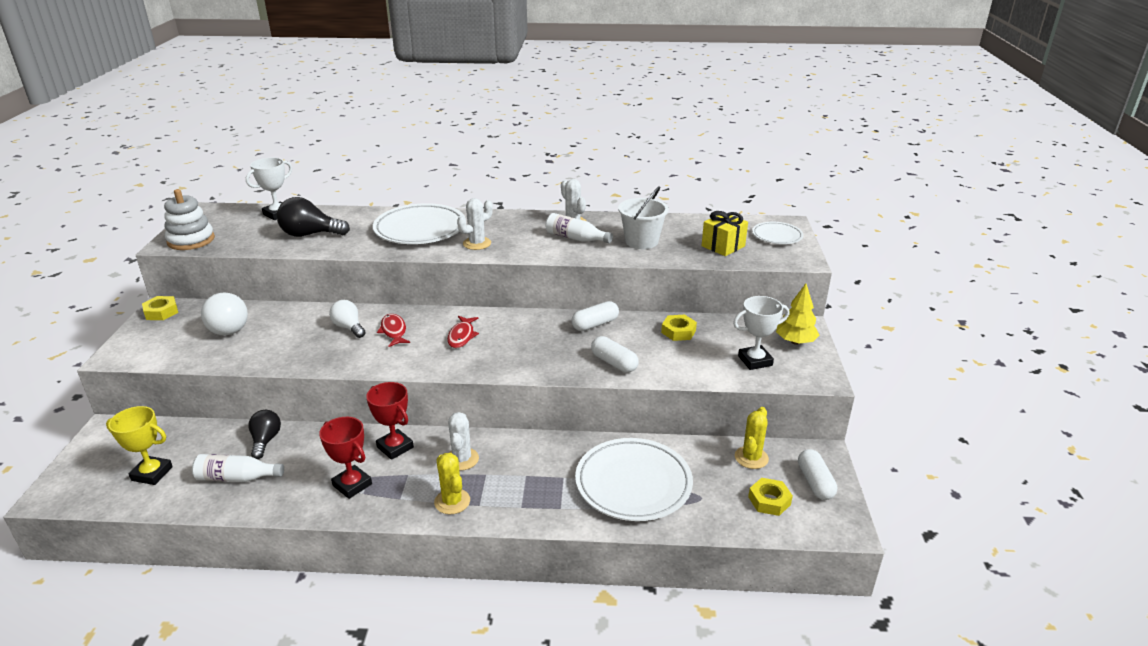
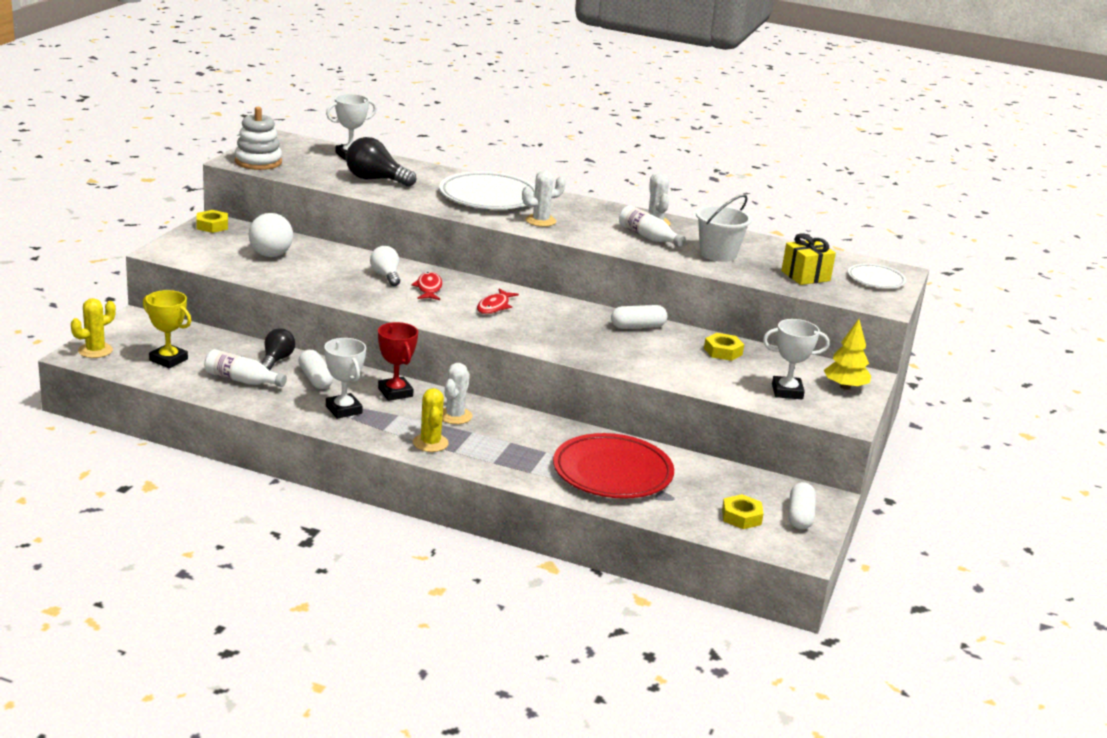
camera: 15 degrees right, 5 degrees down
red trophy [319,417,372,499] -> white trophy [324,338,366,419]
white plate [575,438,693,521] -> red plate [553,433,674,499]
white capsule [591,336,639,373] -> white capsule moved to [298,350,334,389]
yellow cactus [735,407,769,469] -> yellow cactus moved to [71,298,116,358]

